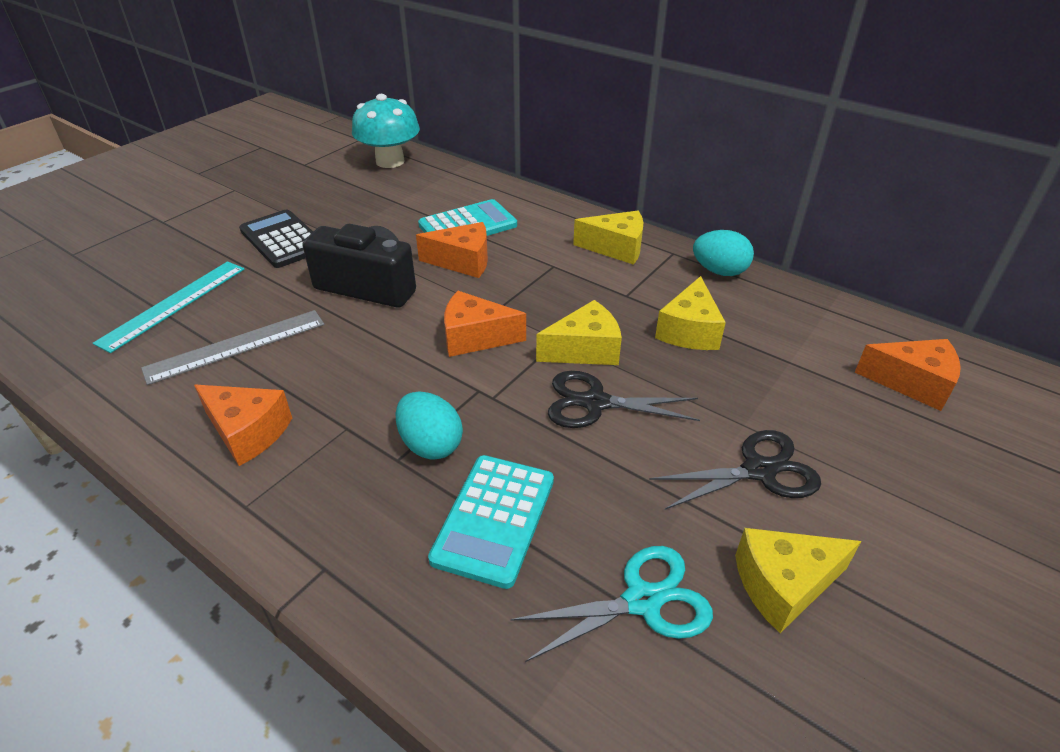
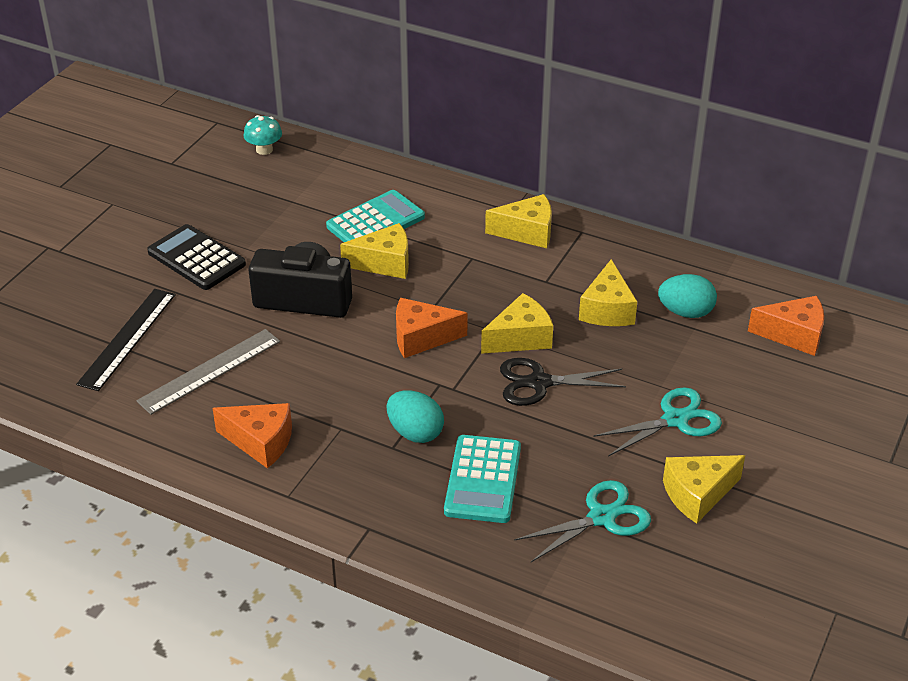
camera: 10 degrees left, 0 degrees up
turquoise ruler [93,261,245,353] -> black ruler [76,289,176,391]
turquoise mushroom [352,94,420,168] -> turquoise mushroom [244,115,282,155], size x0.54
orange cheese [416,222,488,278] -> yellow cheese [340,223,409,279]
black scissors [649,430,821,510] -> turquoise scissors [593,387,722,457]
turquoise egg [693,230,754,276] -> turquoise egg moved to [658,274,717,318]

